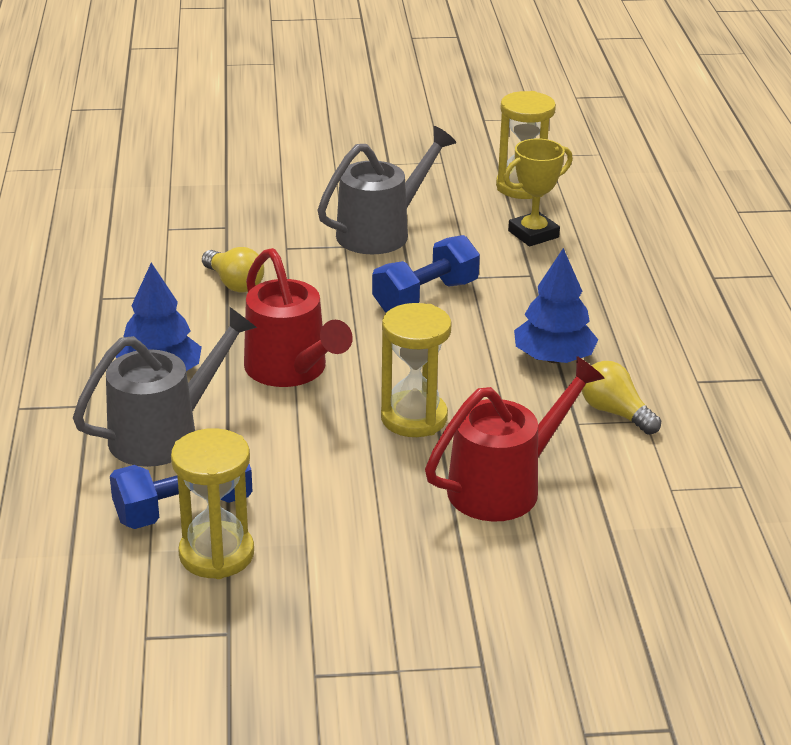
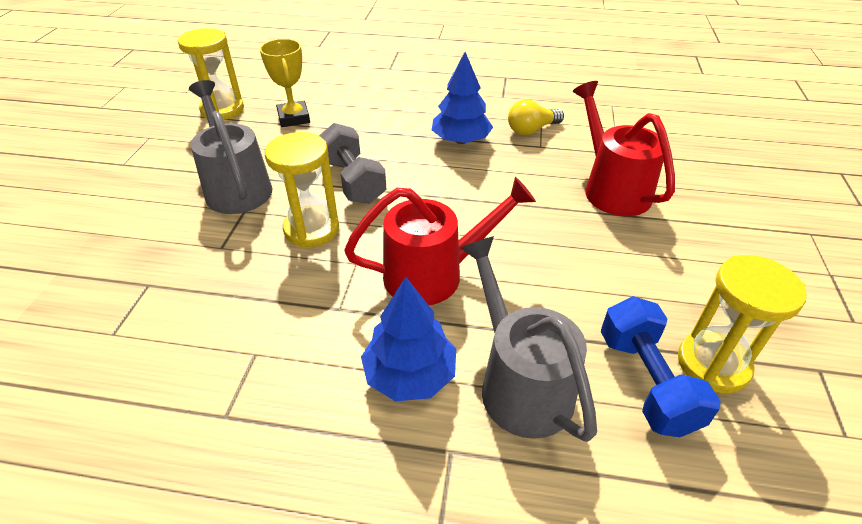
camera: 75 degrees left, 10 degrees up
yellow light bulb [202,247,264,293] -> none
blue dumbbell [372,235,480,312] -> grey dumbbell [319,123,386,204]
yellow hourglass [381,303,452,437] -> yellow hourglass moved to [265,132,339,248]

